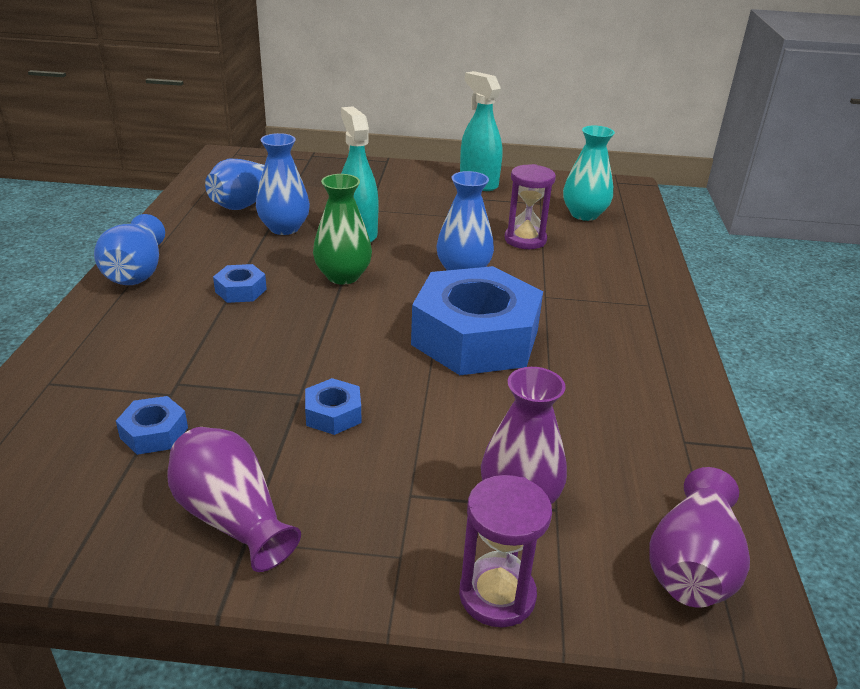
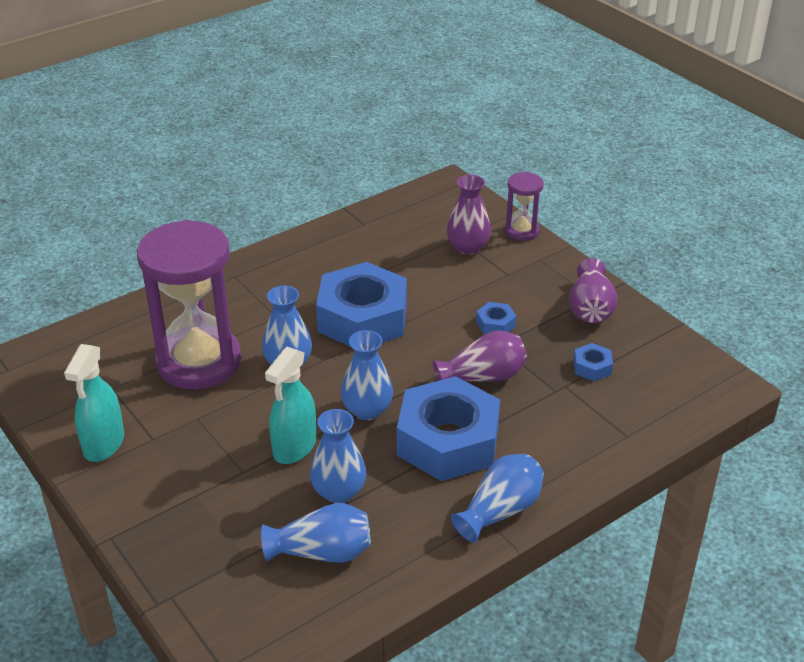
camera: 130 degrees left, 5 degrees up
blue nut [213,264,267,303] -> blue nut [397,376,500,481], size x2.46
green vase [313,174,372,285] -> blue vase [341,330,393,420]
purple hourglass [505,164,556,249] -> purple hourglass [137,220,242,389], size x2.12
turquoise vase [563,125,615,221] -> none
purple vase [649,467,750,608] -> purple vase moved to [433,330,527,382]

